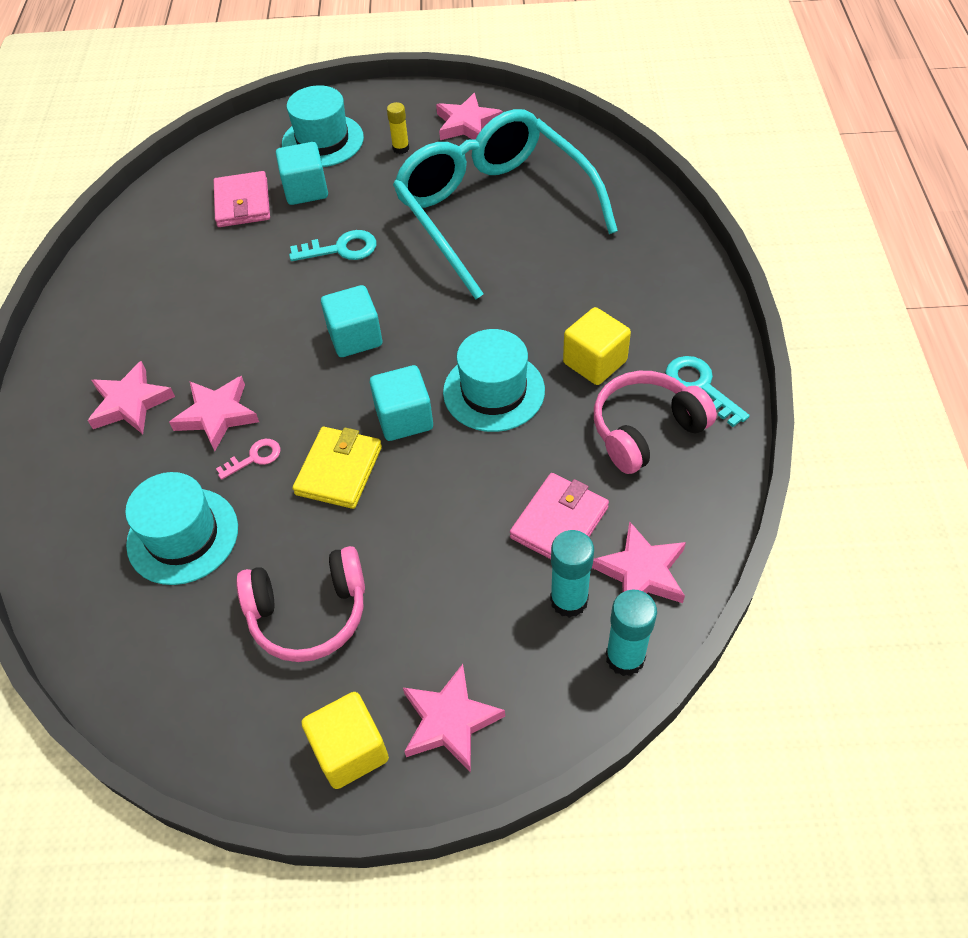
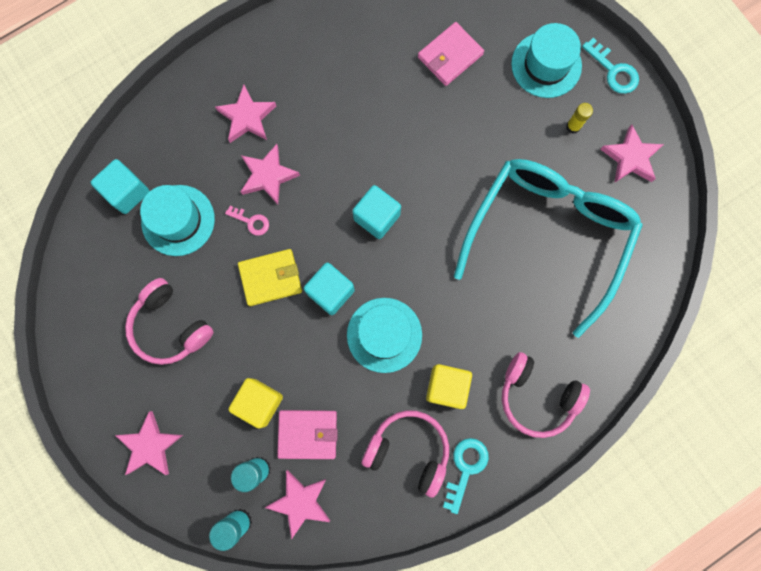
camera: 55 degrees right, 25 degrees up
turquoise cube [276,142,328,205] -> turquoise cube moved to [91,159,149,214]
turquoise key [289,230,376,261] -> turquoise key moved to [582,38,639,94]
yellow cube [301,692,389,789] -> yellow cube moved to [228,378,283,428]
none -> pink headphones [502,352,590,438]

